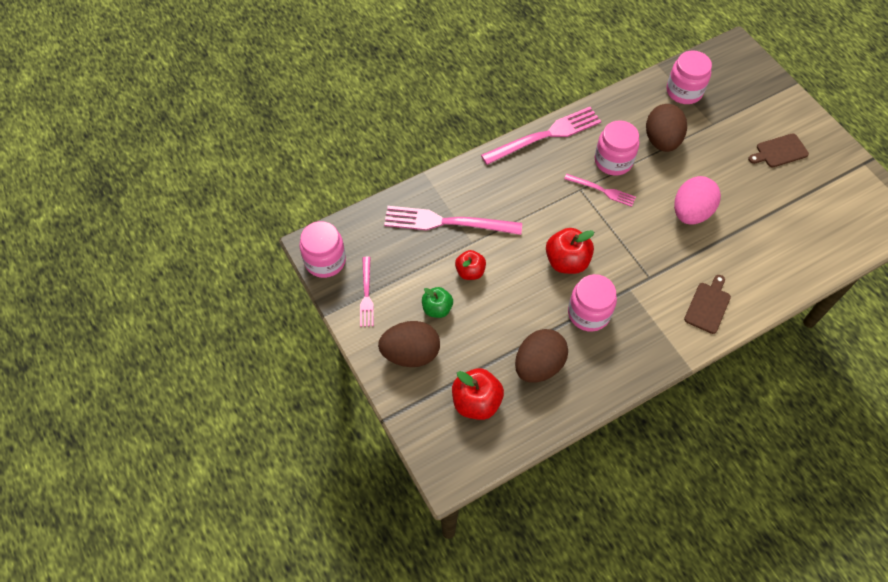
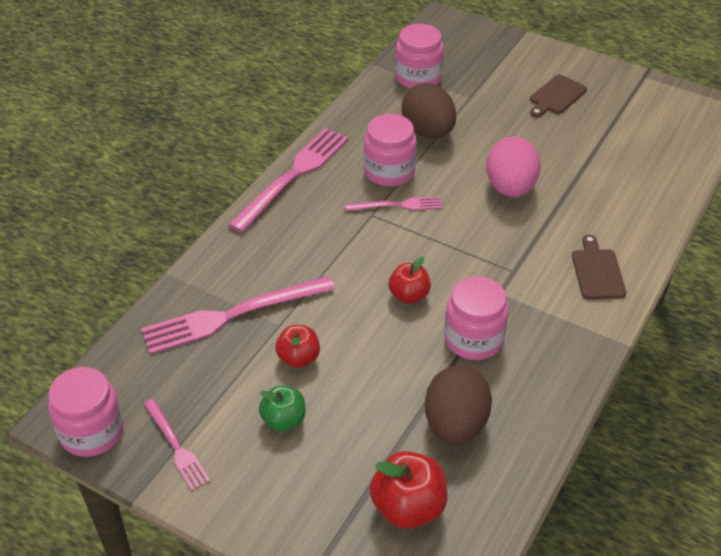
camera: 30 degrees left, 15 degrees down
brown egg [378,321,440,367] -> none
red apple [546,228,594,274] -> red apple [389,256,431,304], size x0.65

